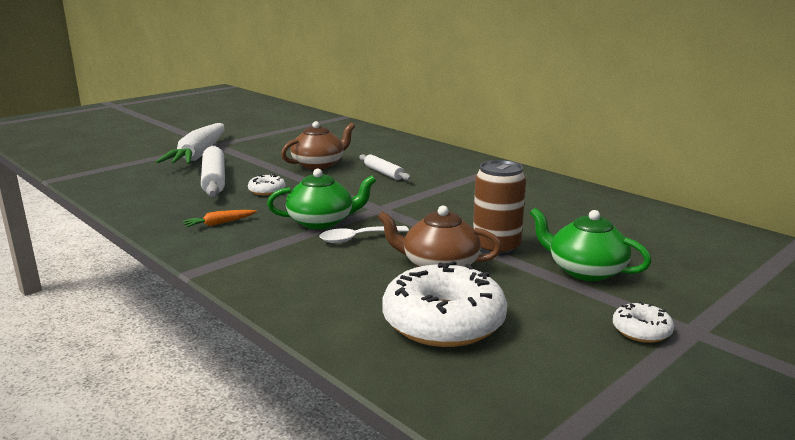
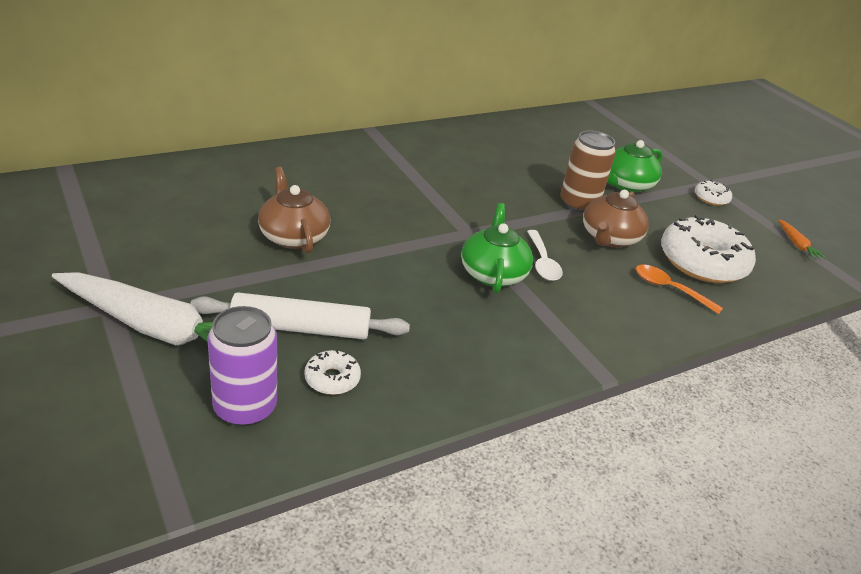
camera: 80 degrees left, 15 degrees up
orange carrot [182,210,257,228] -> orange carrot moved to [778,219,826,259]
white donut [248,174,286,195] -> white donut moved to [304,350,361,395]
white rolling pin [359,154,411,180] -> none
none -> purple can [208,306,277,427]
none -> orange spoon [636,265,723,314]

